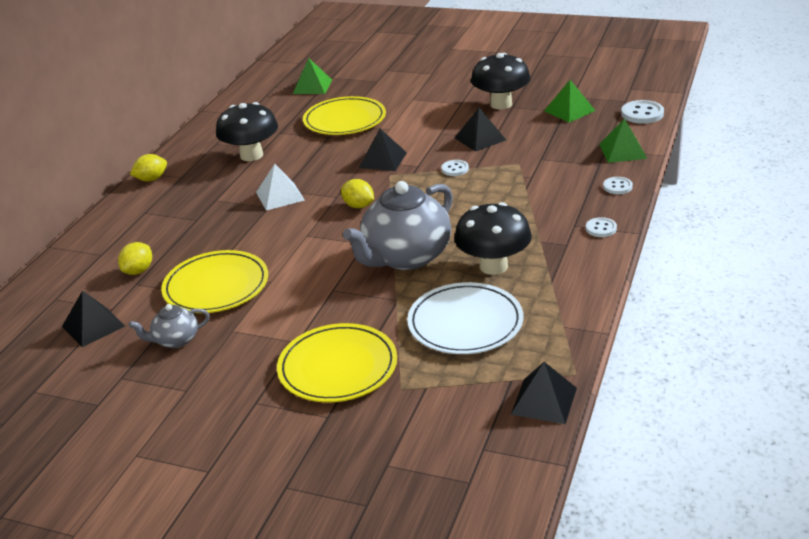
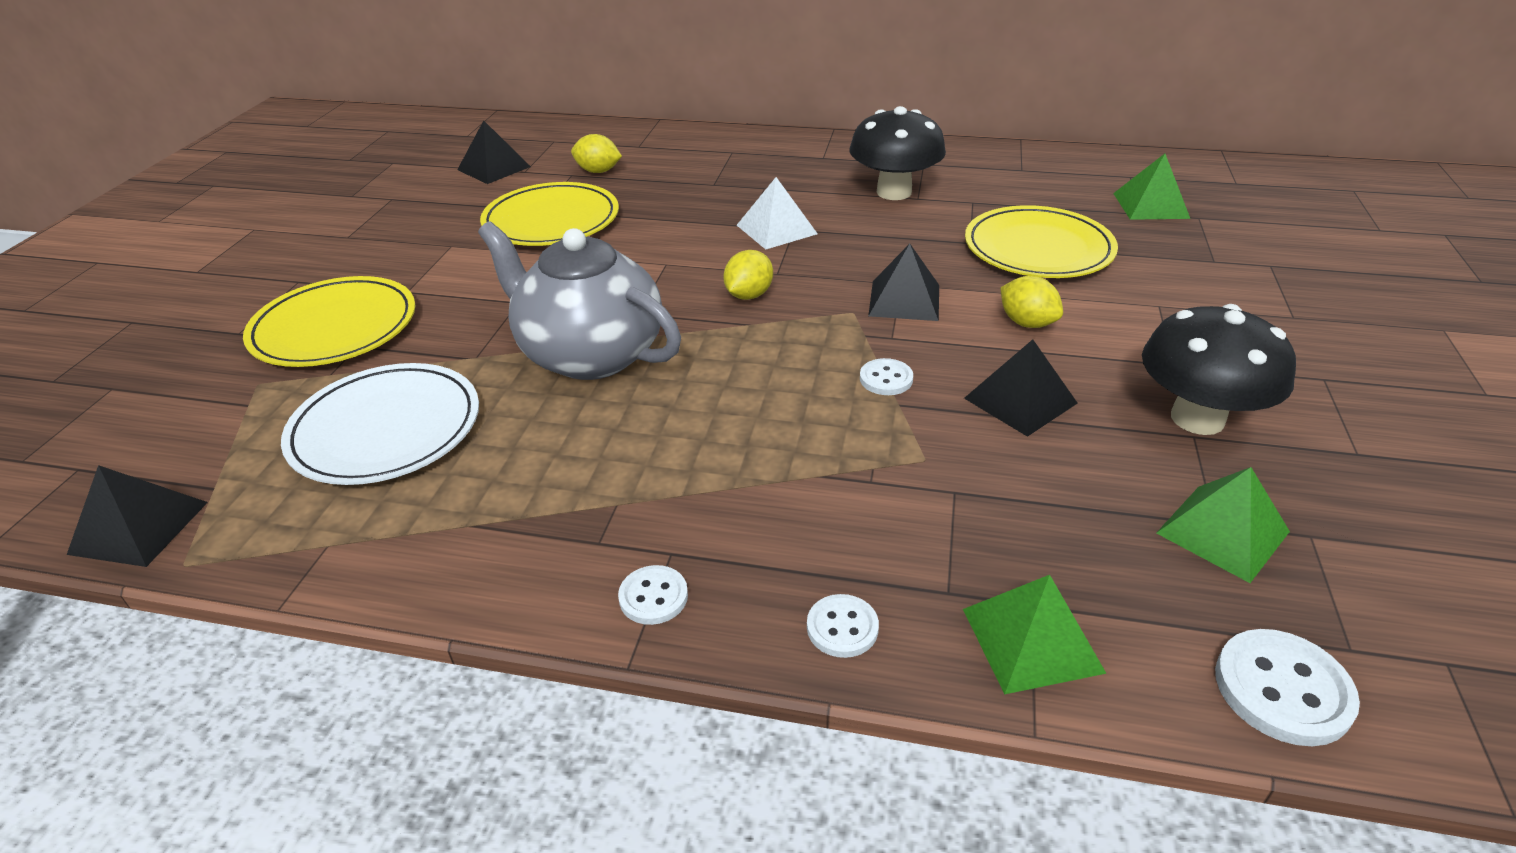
camera: 80 degrees right, 5 degrees up
grey teapot [129,304,210,348] -> none
yellow lemon [130,154,167,181] -> yellow lemon moved to [1000,276,1063,328]
black mushroom [454,202,532,275] -> none

